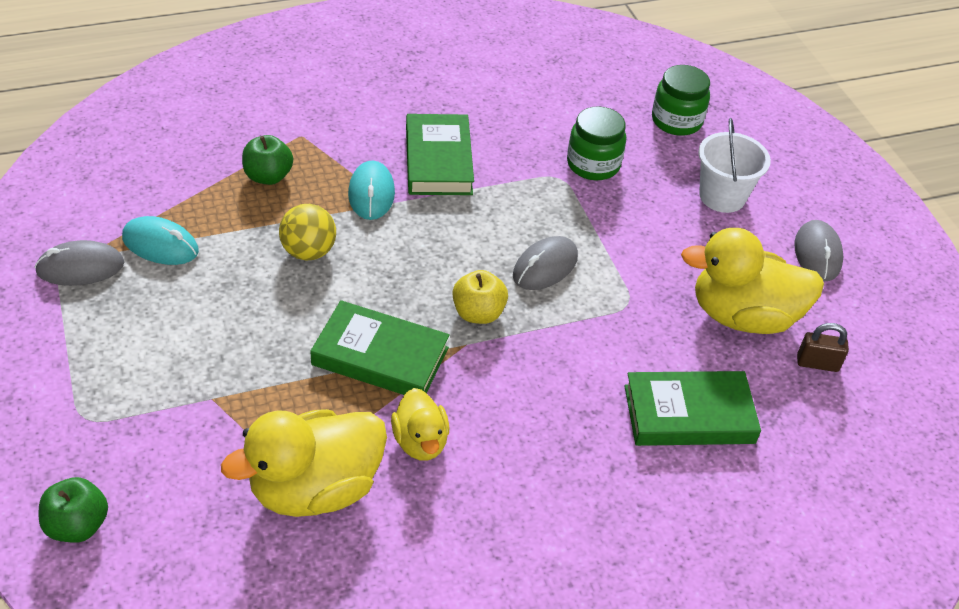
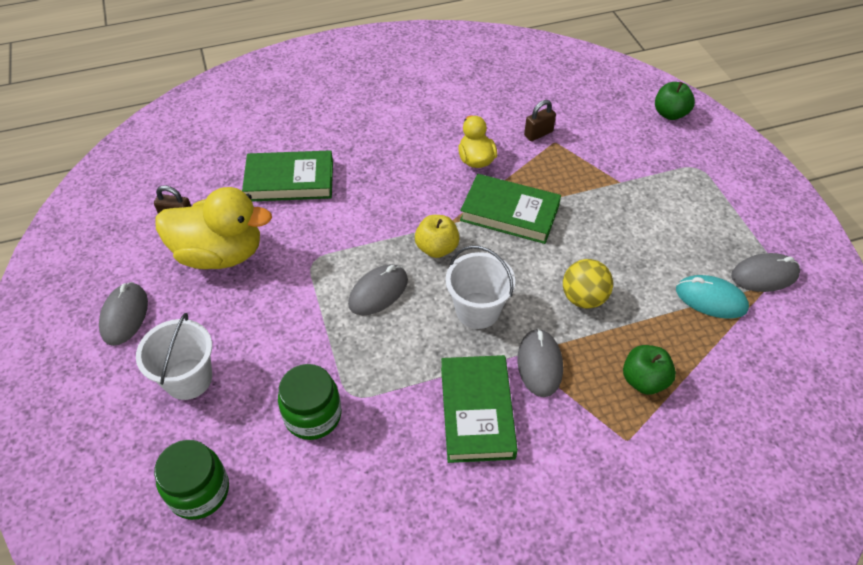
camera: 175 degrees left, 5 degrees up
yellow duck [221,409,387,517] -> brown padlock [524,100,556,141]
turquoise mouse [348,161,395,220] -> grey mouse [517,328,563,397]
none -> white bucket [446,245,515,329]

